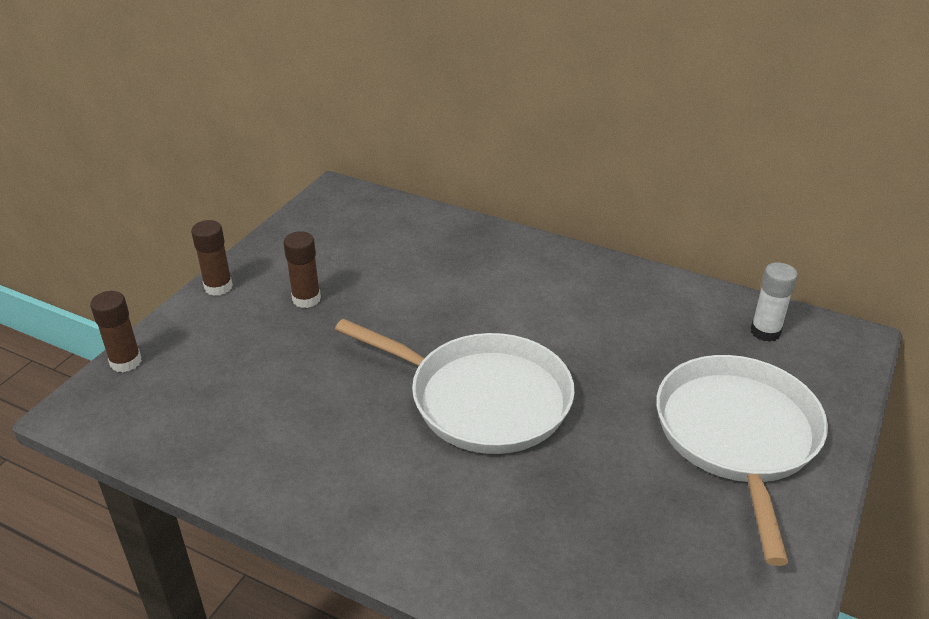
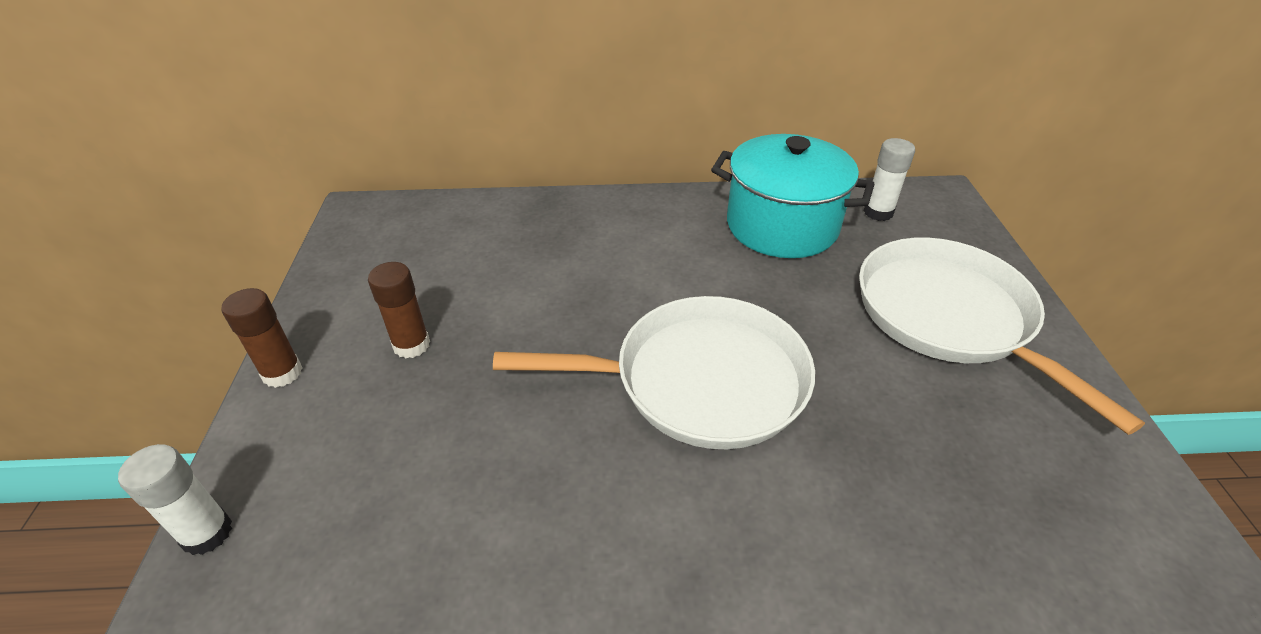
camera: 30 degrees left, 5 degrees up
brown glue stick [90,291,142,372] -> white glue stick [118,444,232,555]
none -> turquoise pot [711,134,874,258]

